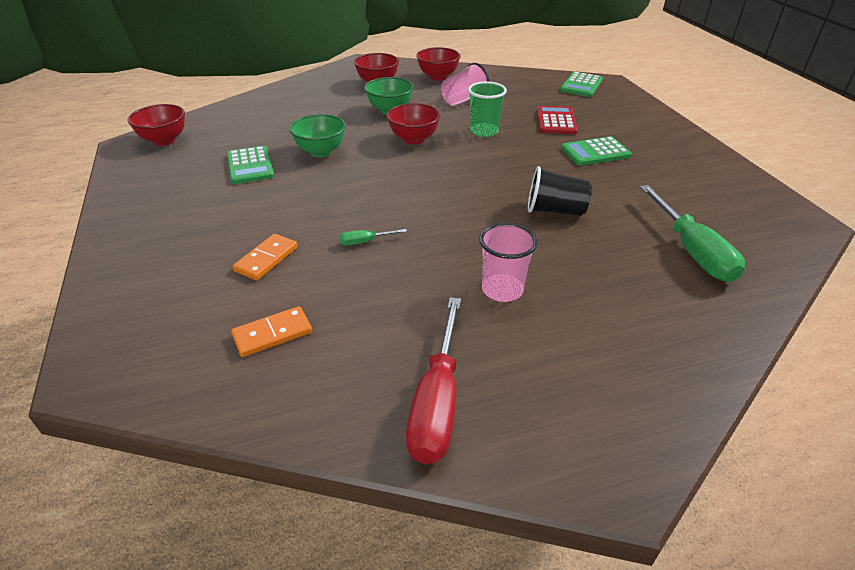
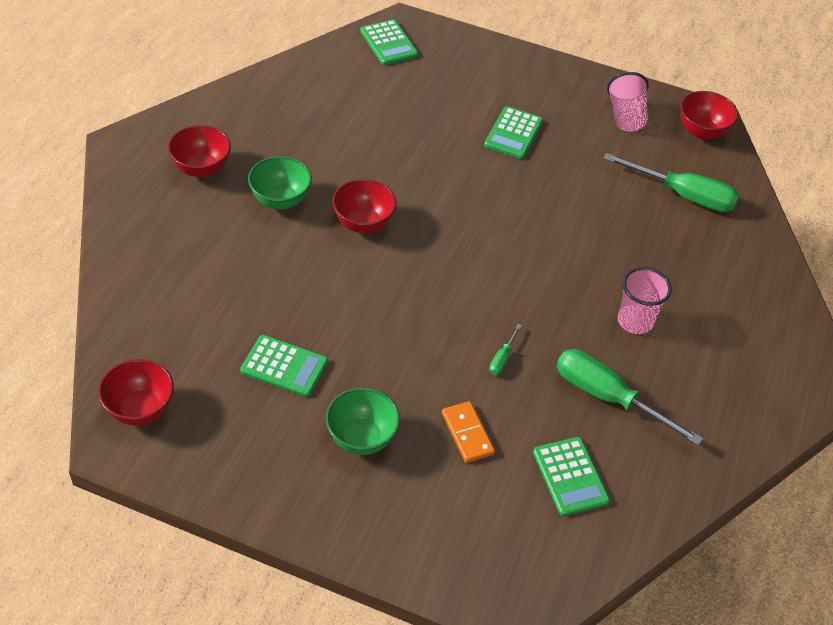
camera: 55 degrees left, 10 degrees up
orange domino [231,306,312,357] -> green calculator [533,437,610,516]
green bowl [289,114,346,157] -> green bowl moved to [326,388,400,455]
red screwdriver [406,297,461,464] -> none
red bowl [416,47,461,81] -> red bowl moved to [680,91,738,140]
pink cup [441,62,490,106] -> pink cup moved to [607,72,649,132]
green cup [468,81,507,137] -> none
black cup [528,166,592,216] -> none
red calculator [537,106,578,134] -> none
none -> green screwdriver [557,349,703,446]

